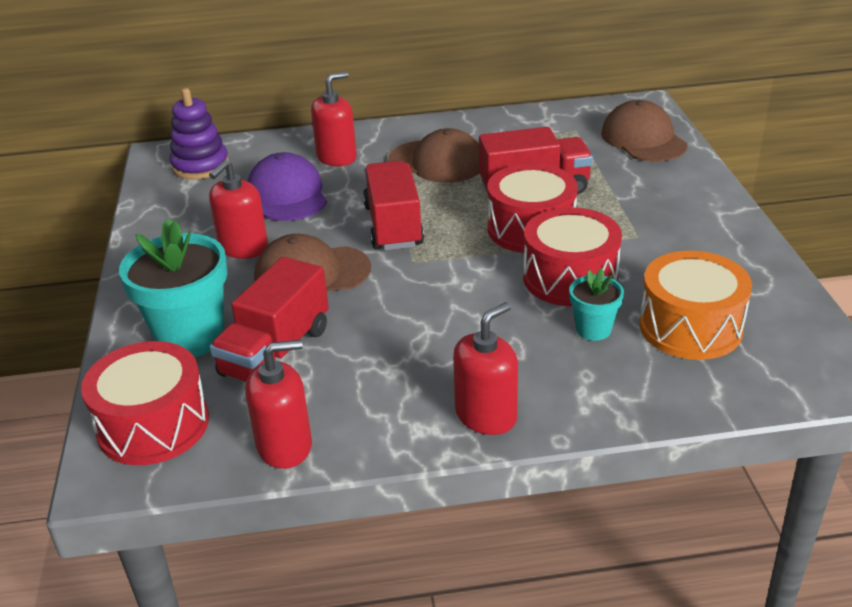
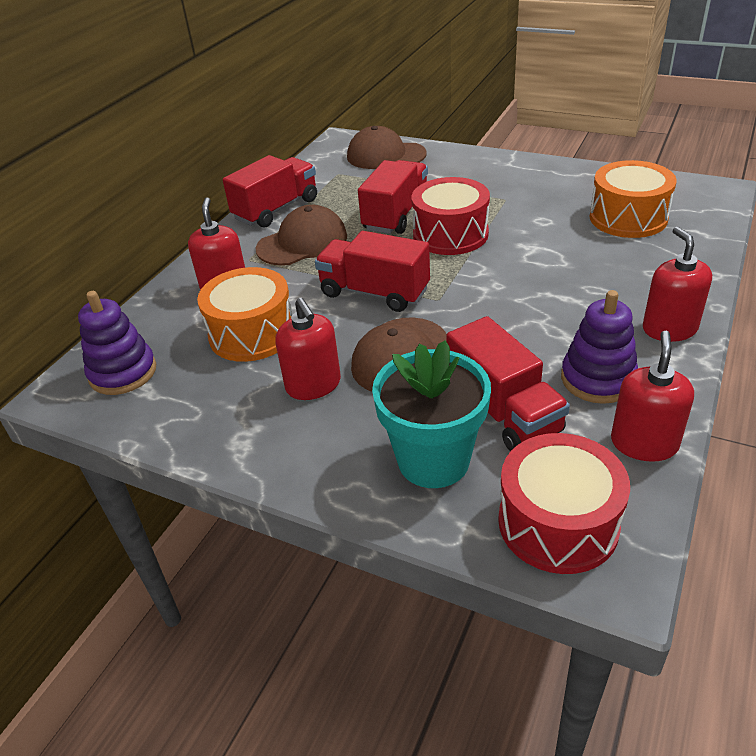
camera: 55 degrees left, 5 degrees up
purple cap [247,152,327,221] -> orange drum [197,267,292,362]
red drum [523,207,622,306] -> none
turquoise flower pot [569,268,624,341] -> none
none -> red truck [223,155,317,228]
none -> purple stacking toy [561,290,638,404]

